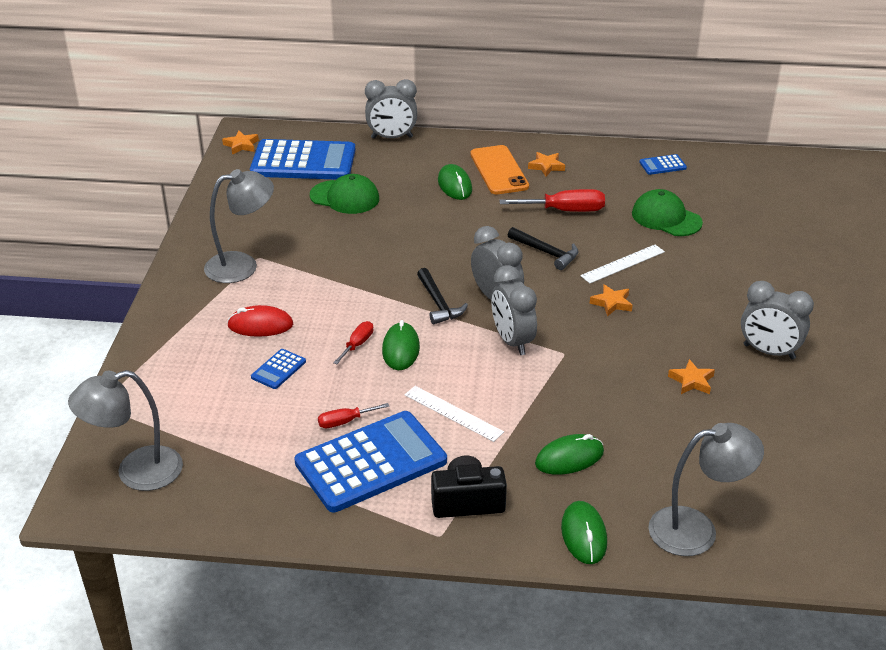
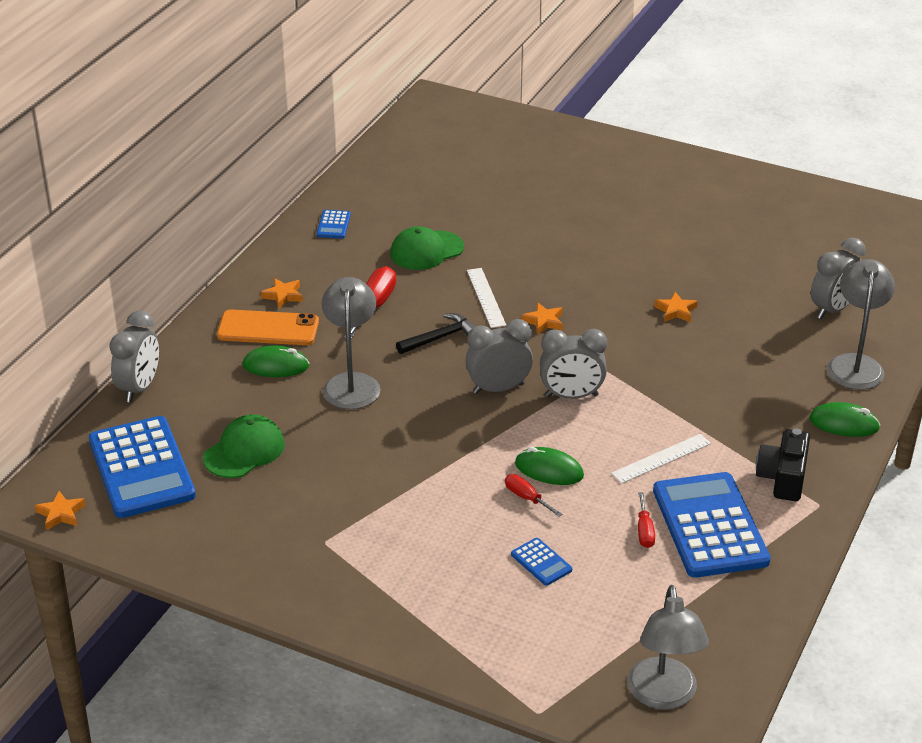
camera: 70 degrees left, 0 degrees up
grey lamp [204,169,274,283] -> grey lamp moved to [321,277,380,409]
red mouse [227,305,293,337] -> none
blue calculator [250,139,356,180] -> blue calculator turned 135 degrees clockwise [89,416,196,518]
black hammer [417,268,468,324] -> none
green mouse [535,434,604,475] -> none
grey clock [741,281,814,360] -> grey clock moved to [811,238,866,319]

